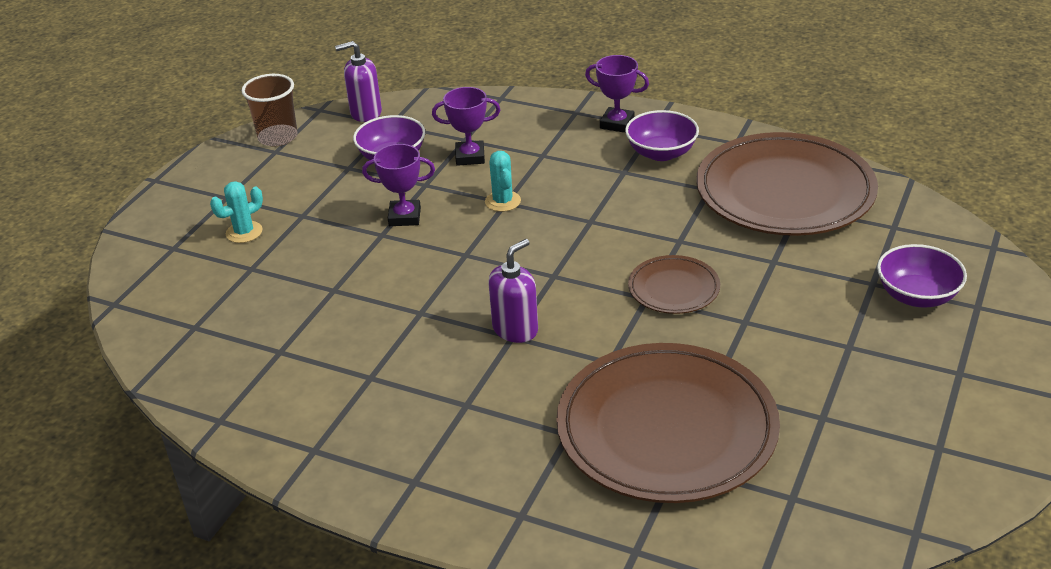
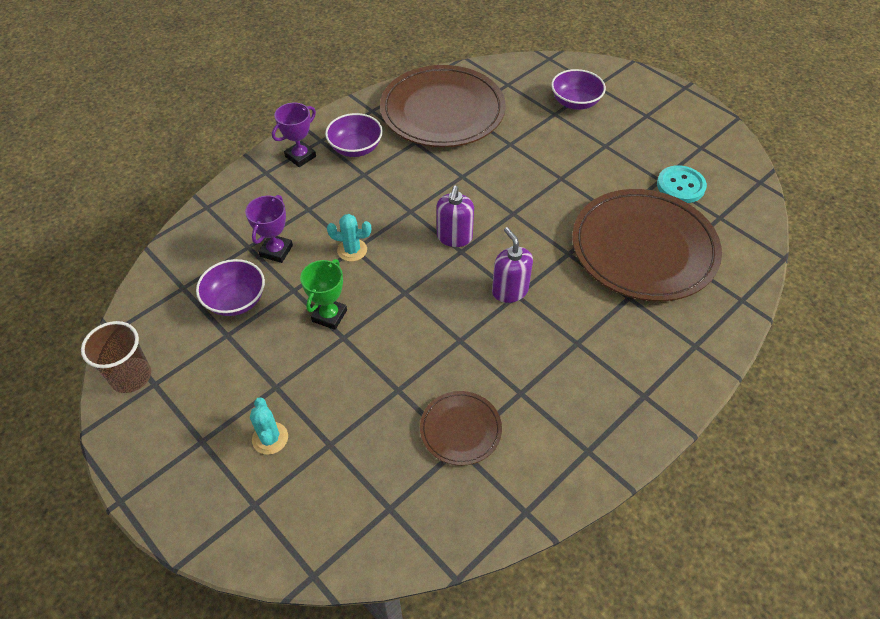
camera: 70 degrees left, 15 degrees up
purple soap dispenser [335,41,382,122] -> purple soap dispenser moved to [437,186,474,247]
purple trophy [362,144,435,226] -> green trophy [300,259,347,330]
brown plate [628,255,720,314] -> brown plate moved to [420,391,502,466]
none -> turquoise button [657,165,707,203]

